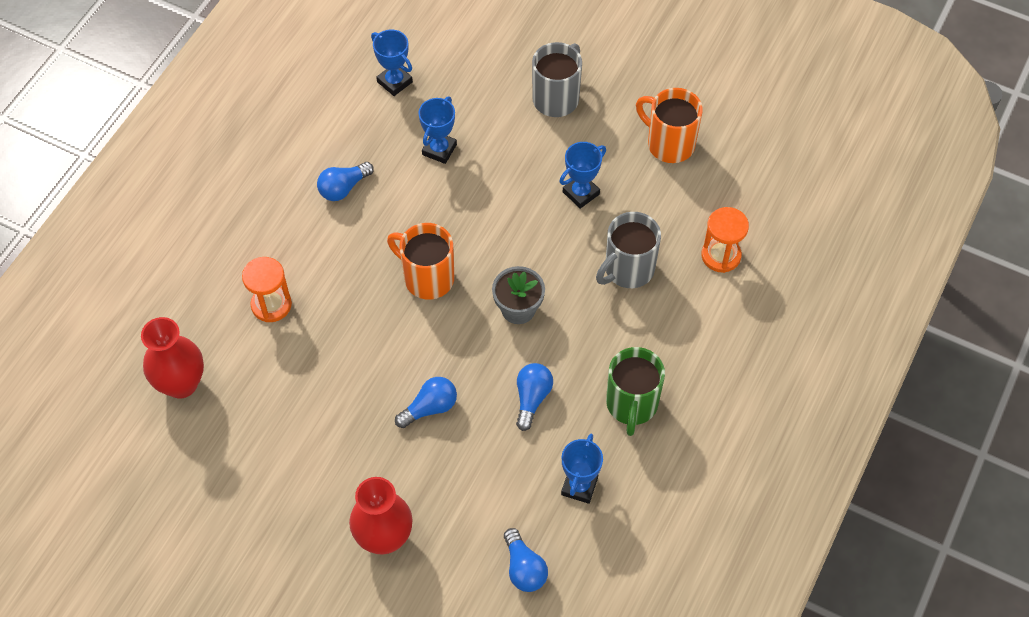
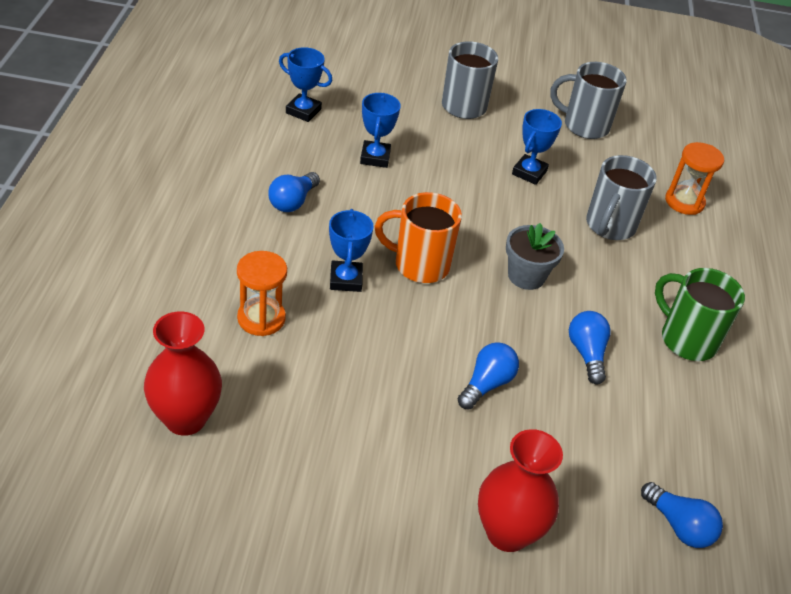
camera: 25 degrees left, 15 degrees down
blue trophy [561,433,603,504] -> blue trophy moved to [329,209,374,292]
green mug [606,347,665,436] -> green mug turned 150 degrees clockwise [655,268,745,361]
orange mug [636,88,703,163] -> grey mug [550,62,627,139]

